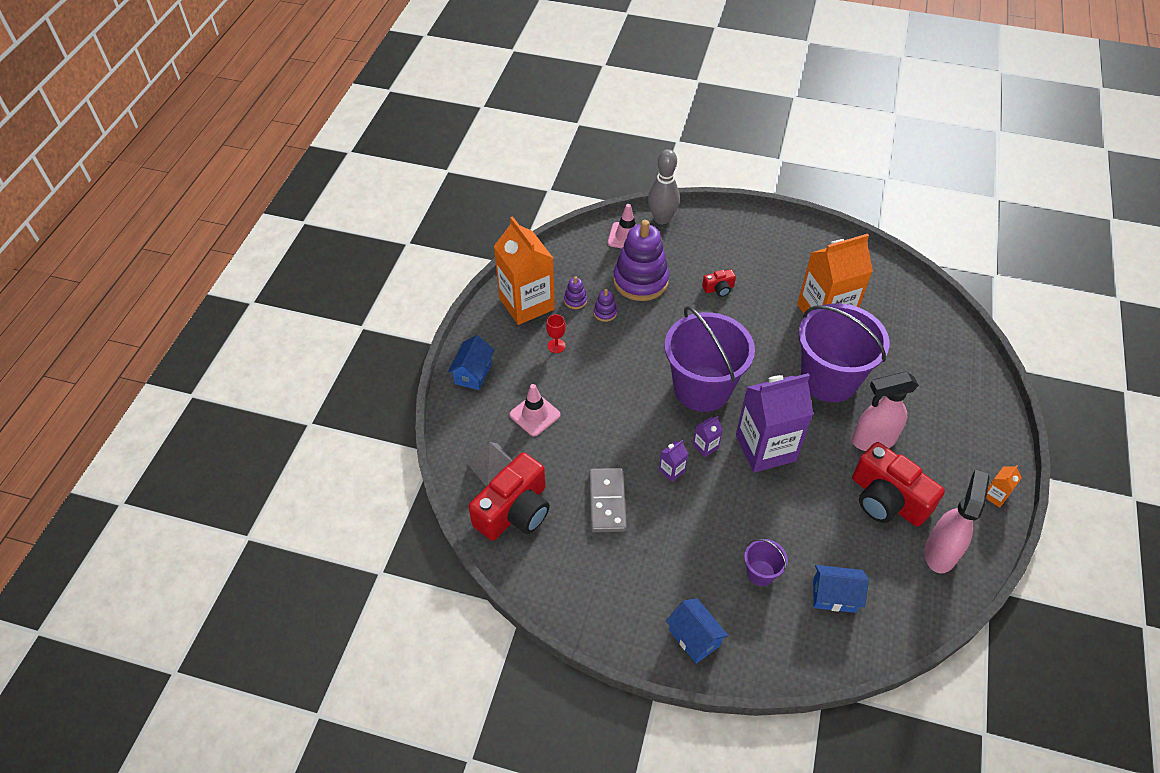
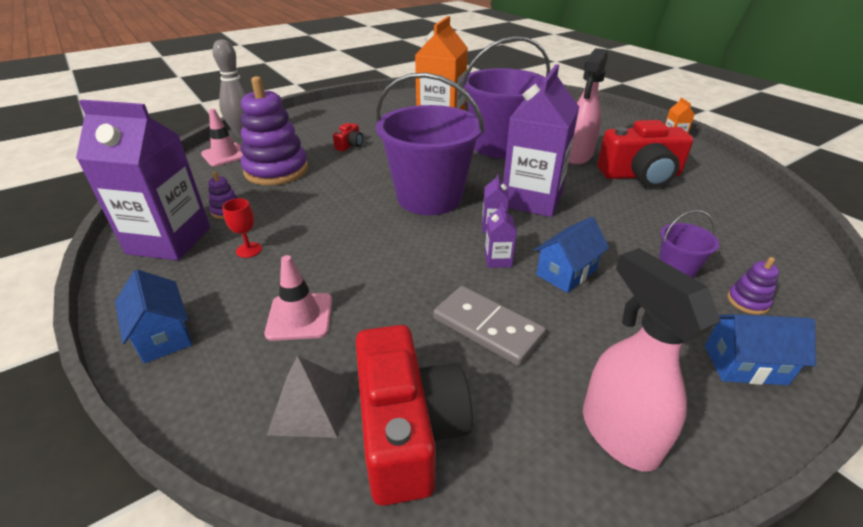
camera: 50 degrees left, 15 degrees down
orange carton [494,216,555,325] -> purple carton [76,100,210,260]
purple stacking toy [594,289,617,322] -> purple stacking toy moved to [727,257,780,315]
blue house [813,565,869,613] -> blue house moved to [534,217,609,293]
pink spray bottle [924,470,990,573] -> pink spray bottle moved to [583,248,721,472]

